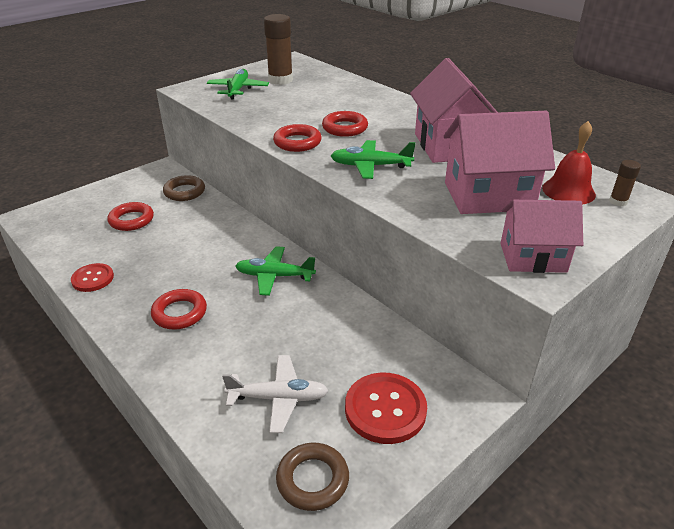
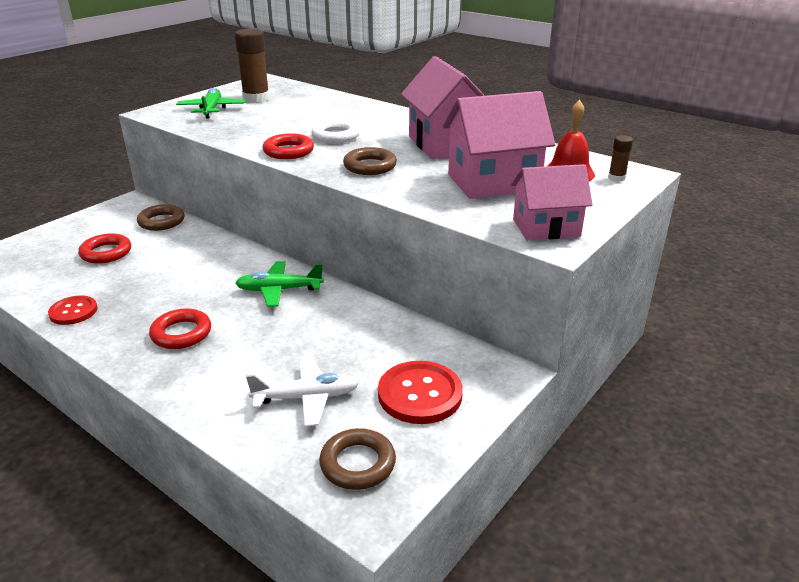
camera: 10 degrees left, 5 degrees down
red ring [322,111,368,137] -> white ring [311,119,360,143]
green plane [331,140,416,179] -> brown ring [343,147,397,175]

